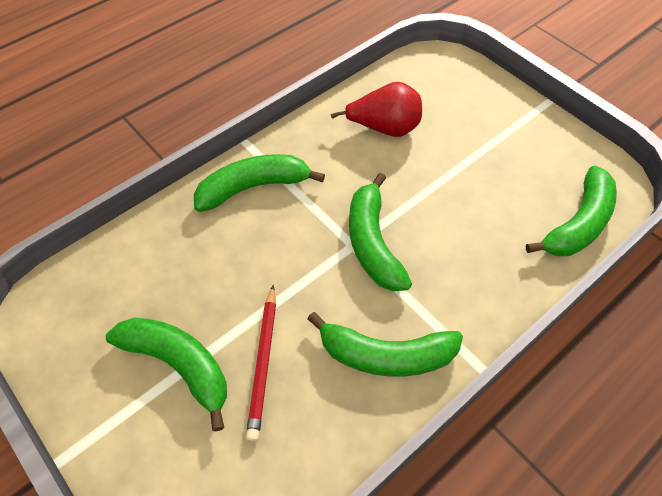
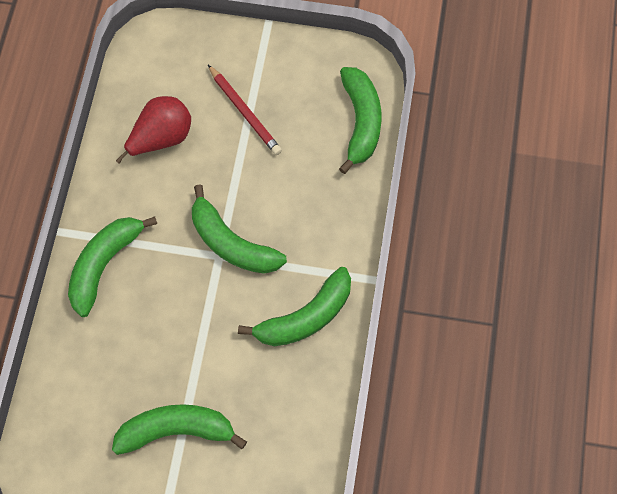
camera: 40 degrees left, 10 degrees up
red pencil [246,285,276,442] -> red pencil moved to [208,65,282,155]

